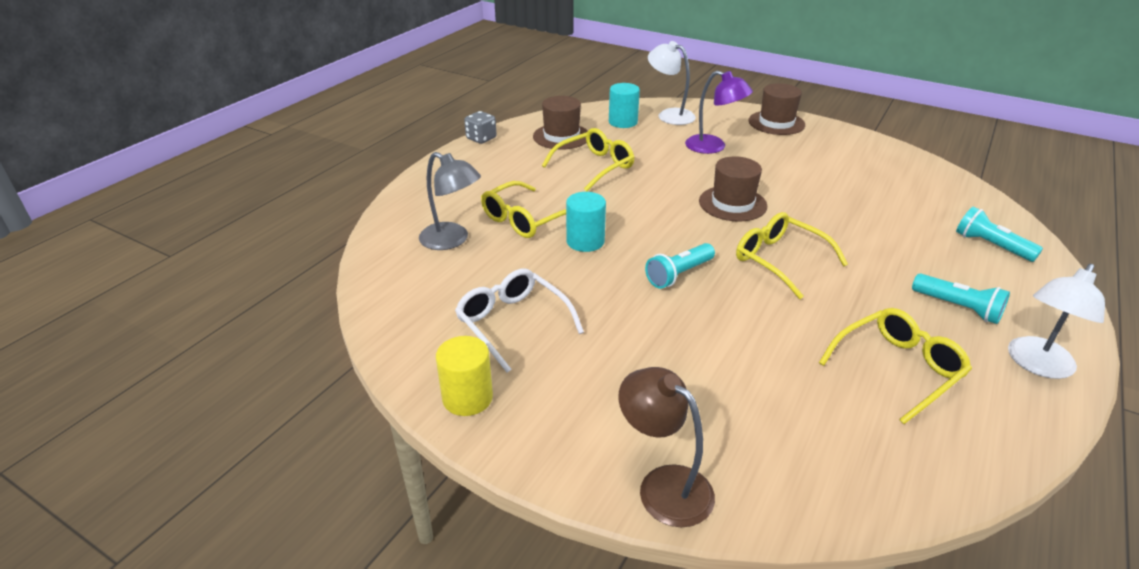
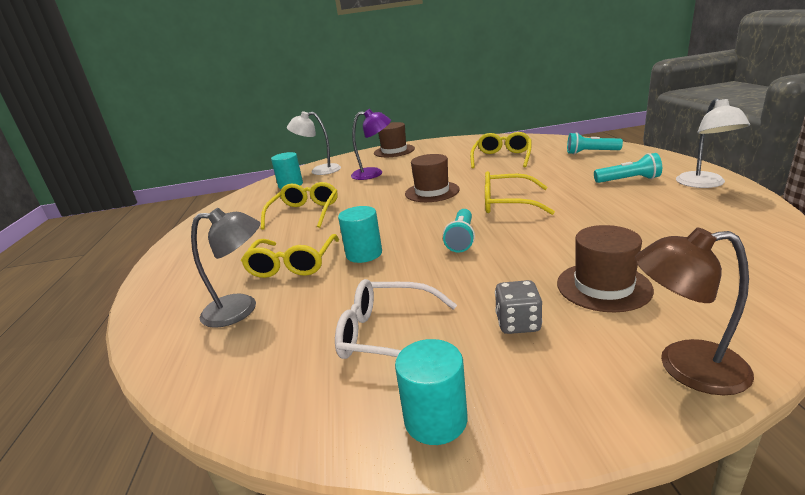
camera: 35 degrees left, 10 degrees down
yellow cylinder [436,336,493,416] -> turquoise cylinder [395,339,468,445]
grey dice [464,111,497,144] -> grey dice moved to [495,280,542,334]
brown hat [533,96,588,150] -> brown hat moved to [557,225,654,312]
yellow glasses [819,308,972,424] -> yellow glasses moved to [470,132,532,168]

